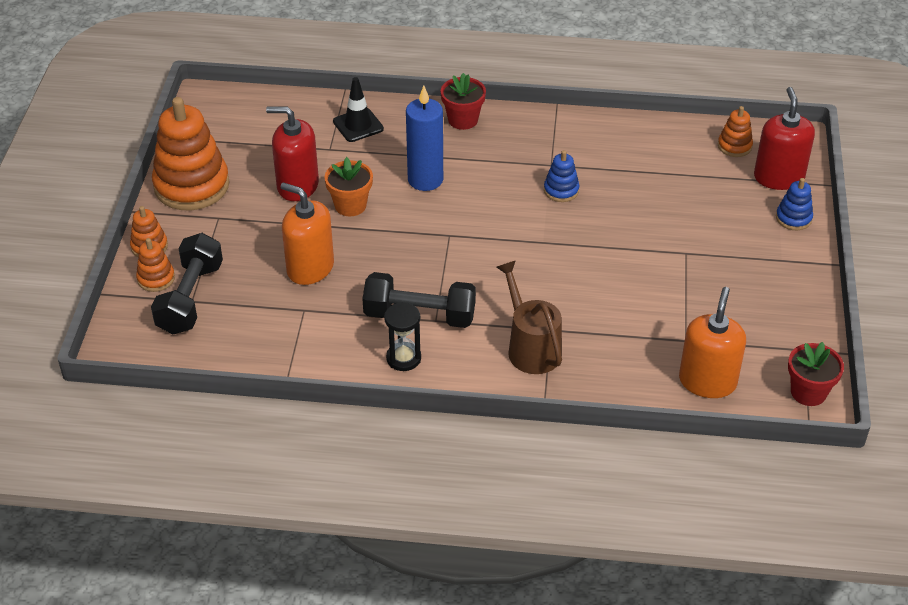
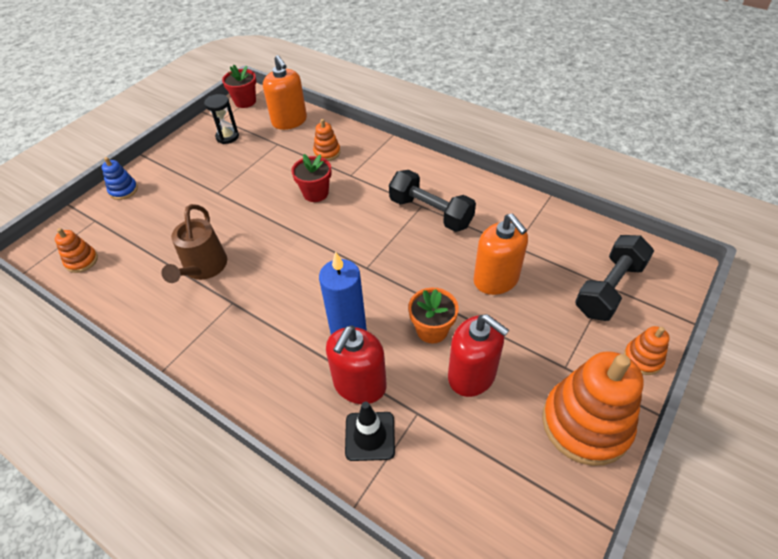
camera: 150 degrees left, 5 degrees up
orange stacking toy [136,238,175,292] -> orange stacking toy moved to [313,119,341,161]
black hourglass [384,302,421,371] -> black hourglass moved to [204,94,239,144]
red flower pot [441,73,486,130] -> red flower pot moved to [291,154,331,202]
brown watering can [496,260,562,374] -> brown watering can moved to [161,204,227,283]
blue stacking toy [544,150,580,202] -> none
orange soap dispenser [679,287,746,398] -> orange soap dispenser turned 75 degrees counterclockwise [263,55,307,130]
red soap dispenser [754,87,815,190] -> red soap dispenser moved to [326,326,387,404]

